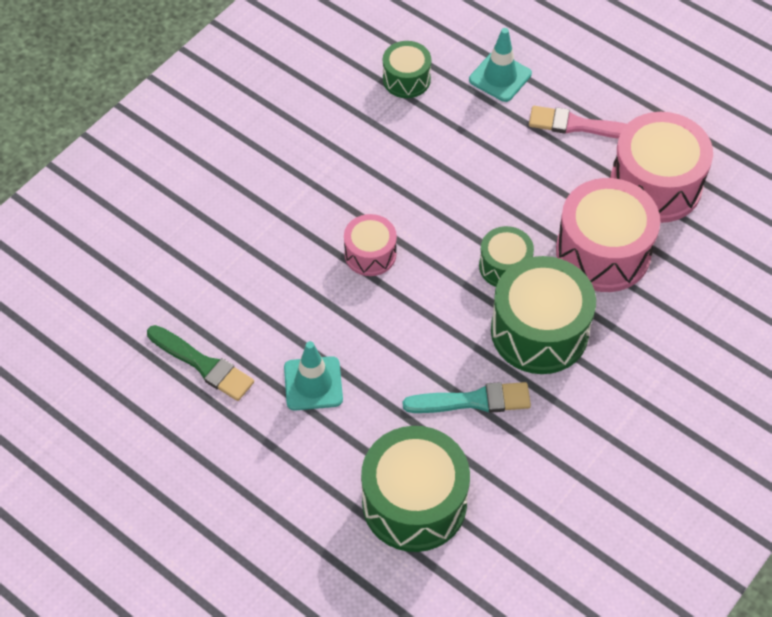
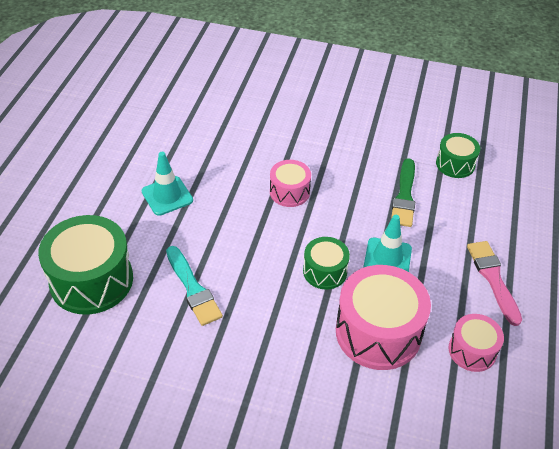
camera: 65 degrees right, 10 degrees down
green brush [147,325,254,401] -> green brush moved to [391,158,415,227]
turquoise traffic cone [469,28,532,102] -> turquoise traffic cone moved to [364,215,412,272]
green drum [491,256,596,374] -> none
pink drum [610,112,713,223] -> pink drum [448,314,504,372], size x0.55

